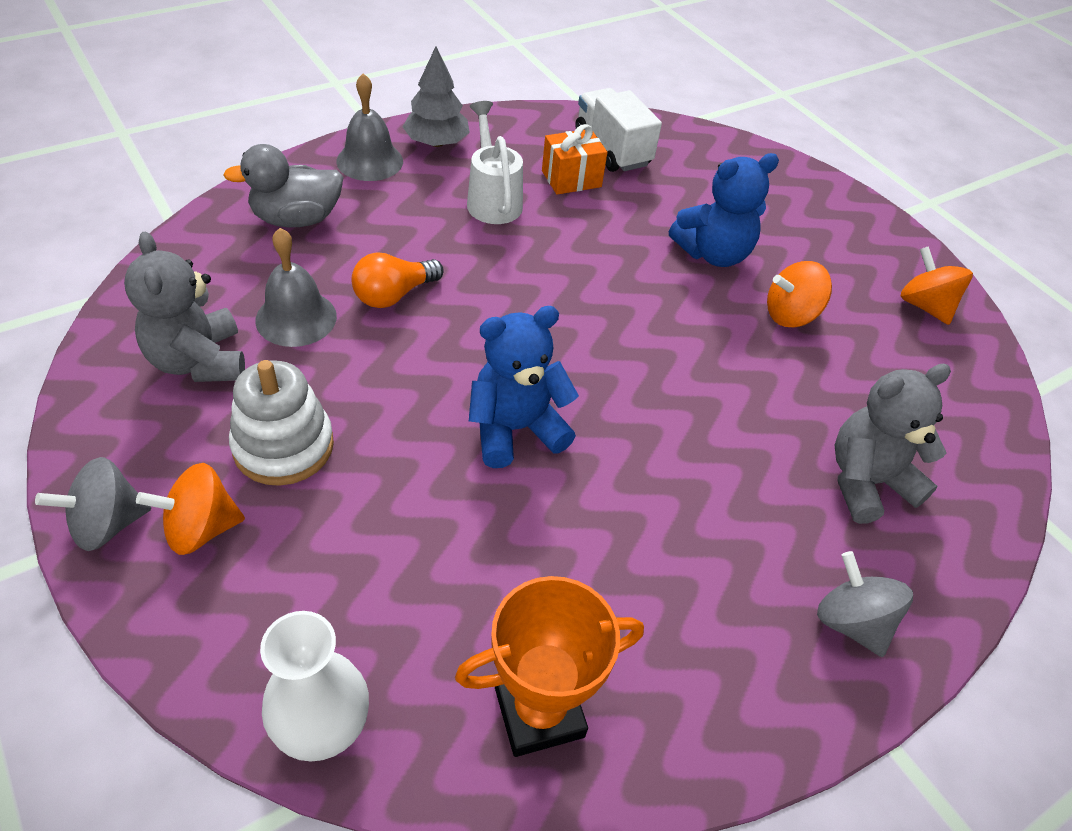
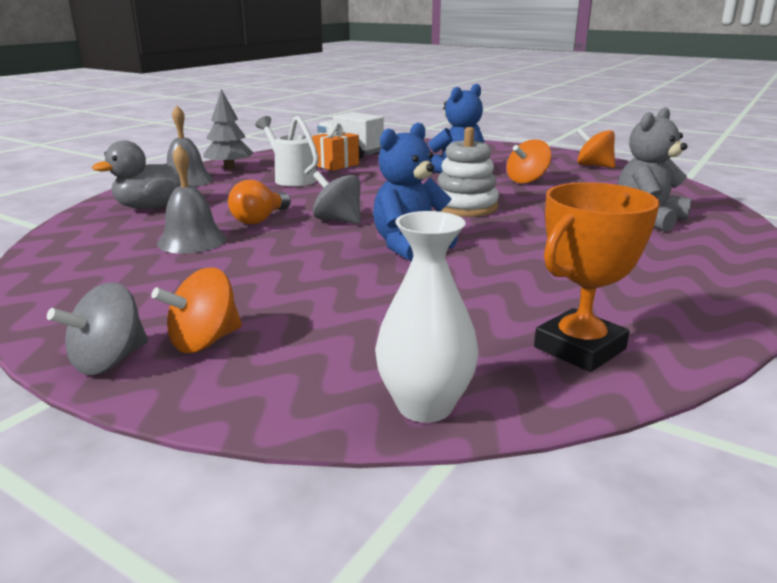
camera: 20 degrees left, 25 degrees down
grey teddy bear [124,231,245,382] -> none
white stacking toy [229,360,334,486] -> white stacking toy moved to [438,127,499,217]
grey spinning top [817,551,913,657] -> grey spinning top moved to [313,171,361,224]

